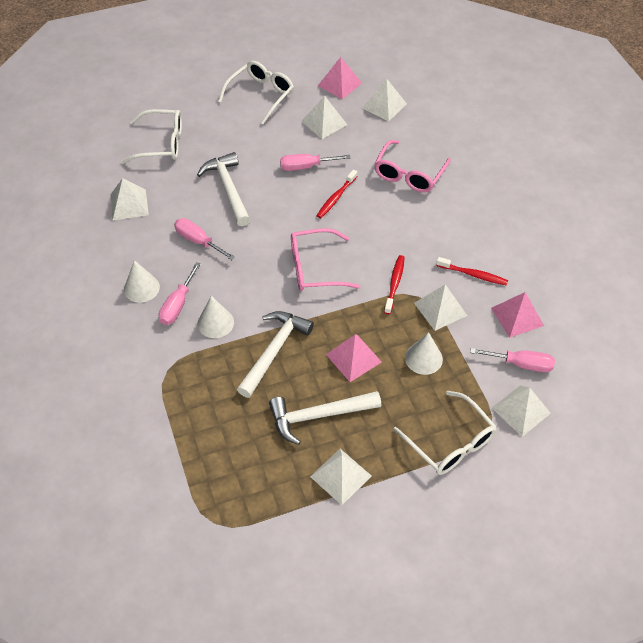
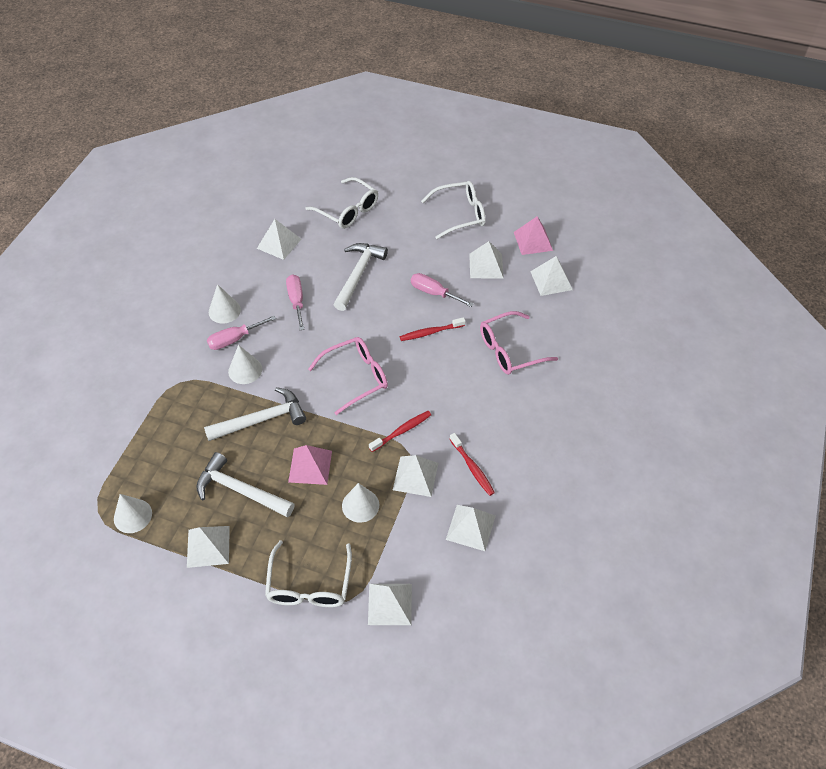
camera: 40 degrees right, 0 degrees up
pink glasses [291,228,360,291] -> pink glasses turned 120 degrees clockwise [308,337,388,415]
pink screwdriver [470,348,555,372] -> none
pink pyramid [491,292,544,338] -> white pyramid [446,505,496,551]
none -> white cone [114,494,152,533]

